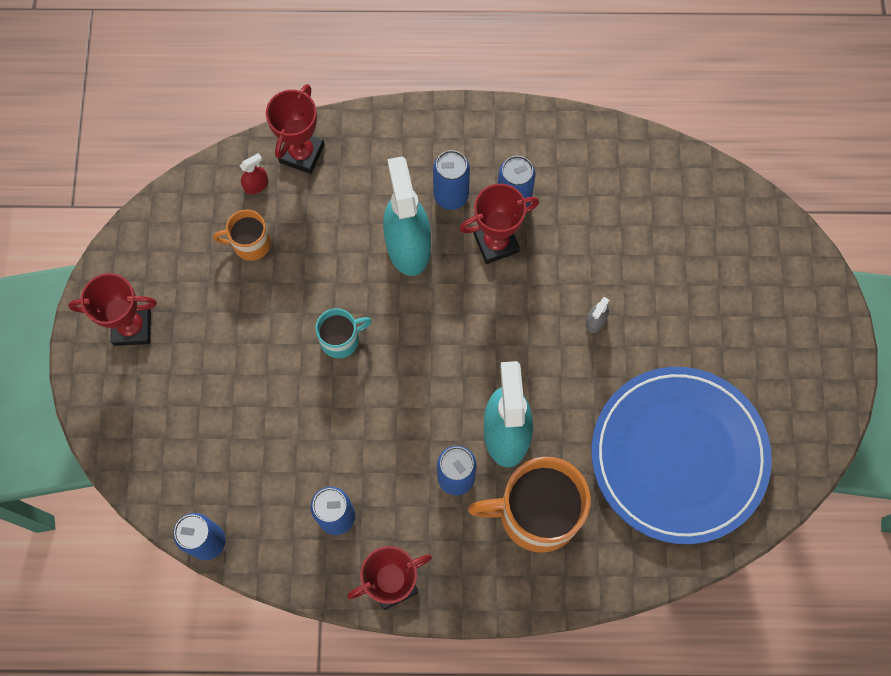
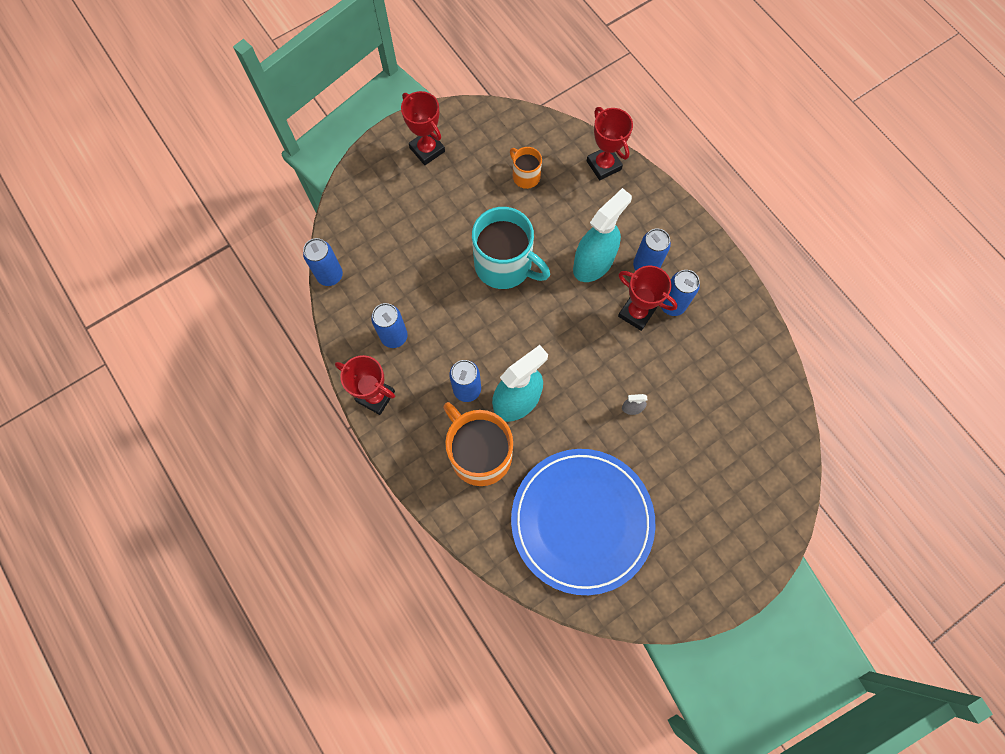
camera: 55 degrees right, 0 degrees up
red spray bottle [240,153,268,194] -> none
red trophy [266,84,325,174] -> red trophy turned 75 degrees clockwise [587,107,633,181]
turquoise mug [316,308,372,358] -> turquoise mug [472,207,550,289], size x1.96

